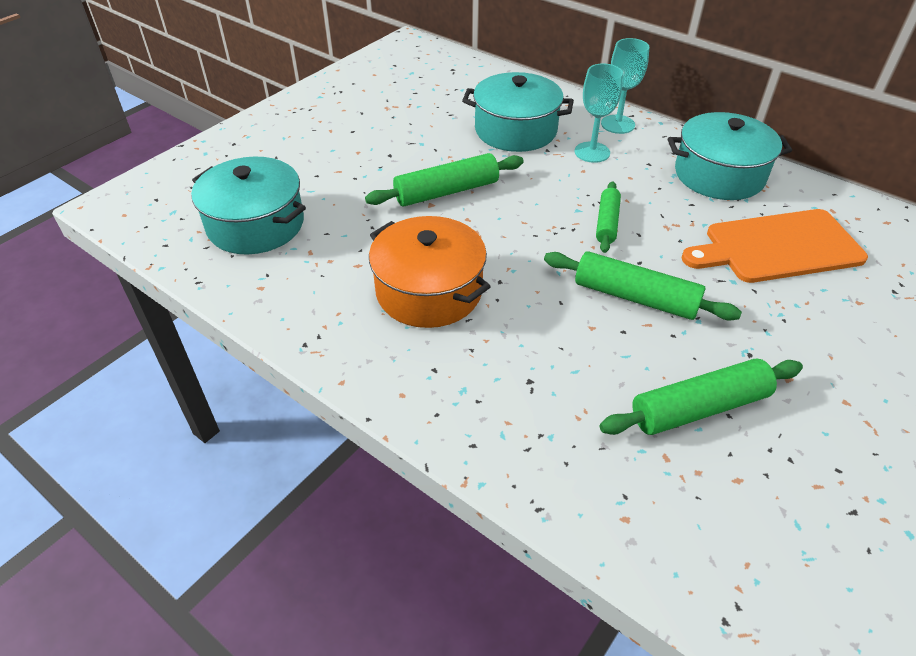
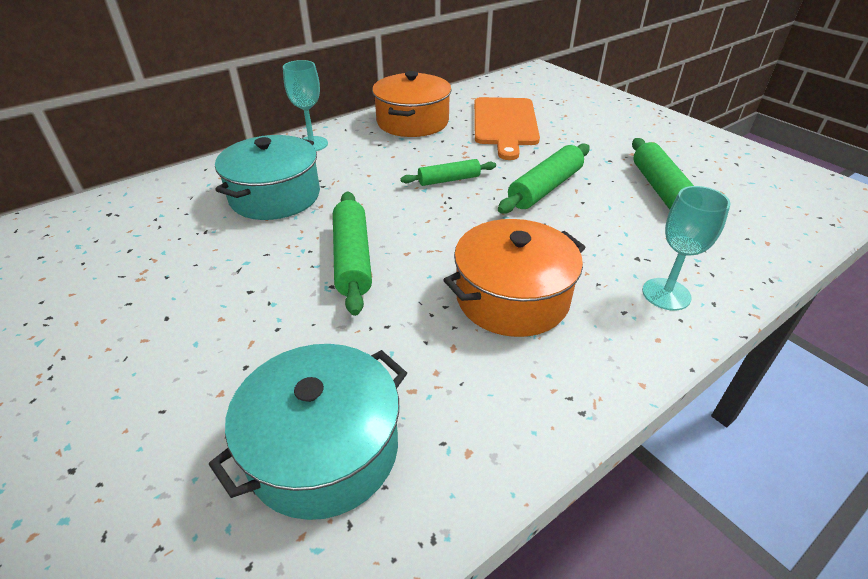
camera: 75 degrees left, 5 degrees down
turquoise goblet [575,64,623,163] -> turquoise goblet moved to [642,186,731,310]
green rolling pin [596,181,621,253] -> green rolling pin turned 45 degrees counterclockwise [401,159,496,186]
turquoise pot [668,112,792,200] -> orange pot [372,71,452,137]

